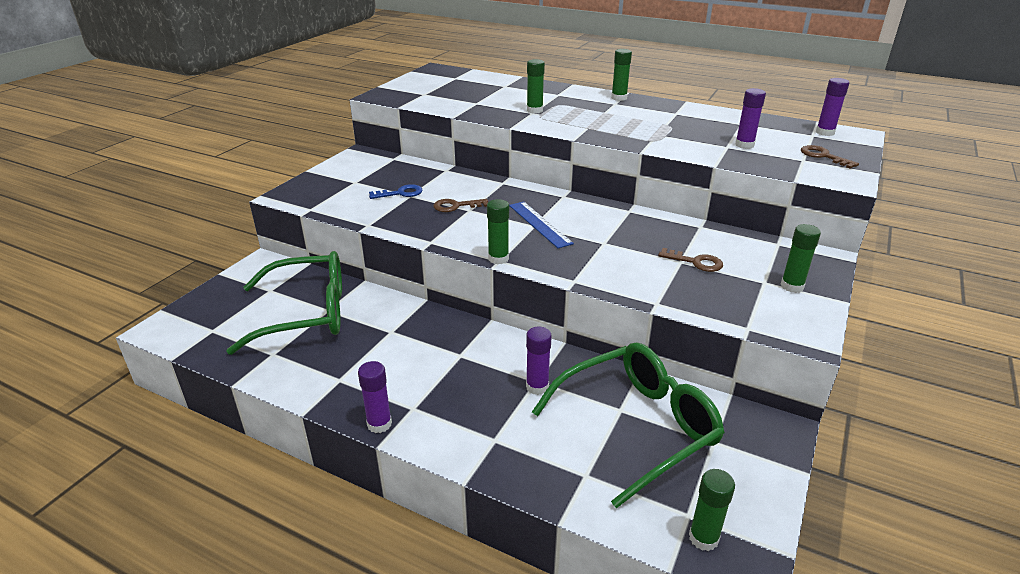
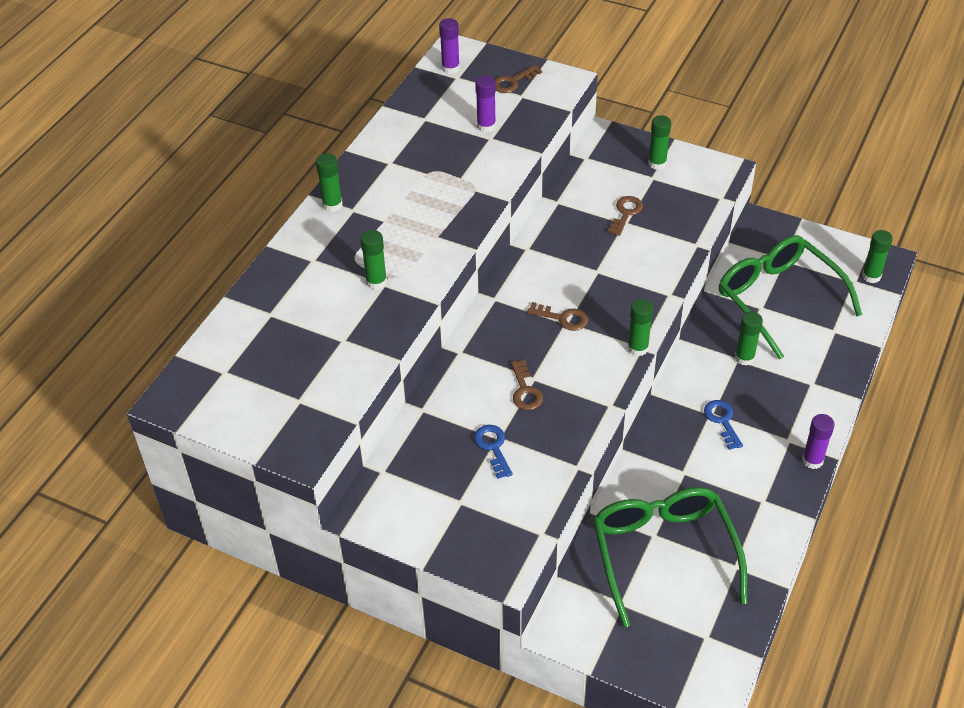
camera: 90 degrees left, 15 degrees up
blue ruler [509,202,574,248] -> brown key [527,302,588,331]
purple glue stick [526,326,552,395] -> green glue stick [735,312,763,366]
none -> blue key [704,400,743,450]

